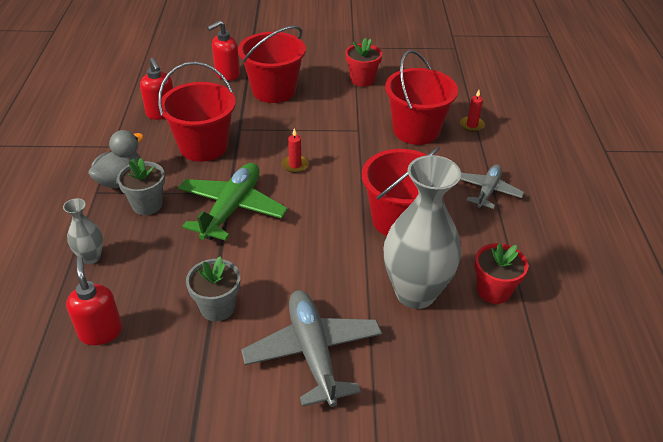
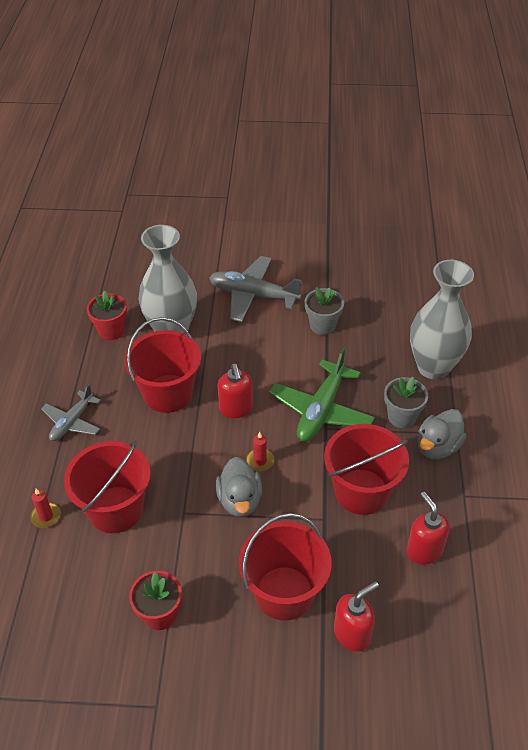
camera: 175 degrees left, 5 degrees up
grey vase [63,198,103,264] -> grey vase [410,260,474,380], size x2.14
red soap dispenser [66,257,122,345] -> red soap dispenser moved to [218,364,253,418]
grey plane [241,290,382,407] -> grey plane turned 120 degrees clockwise [209,256,303,322]
none -> grey duck [216,457,262,517]

